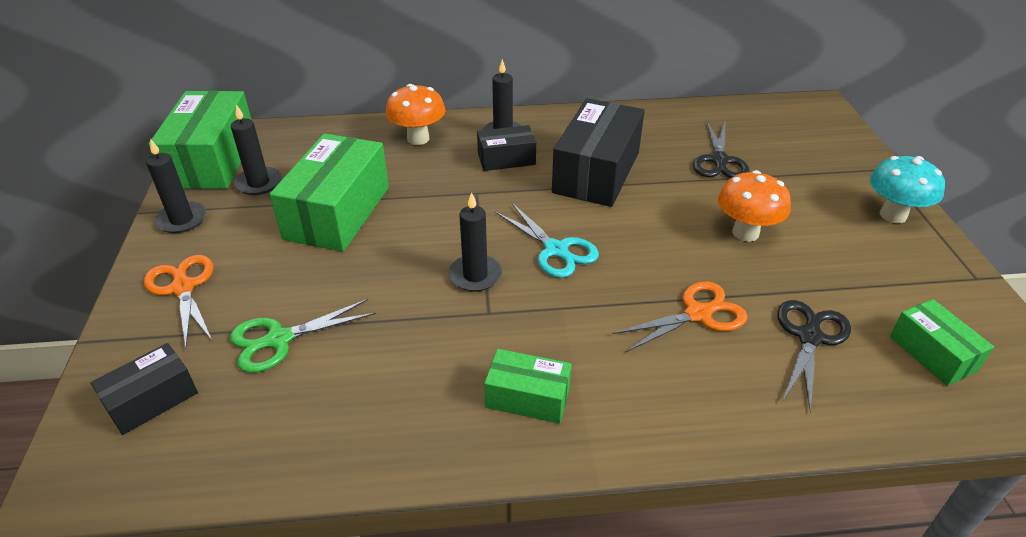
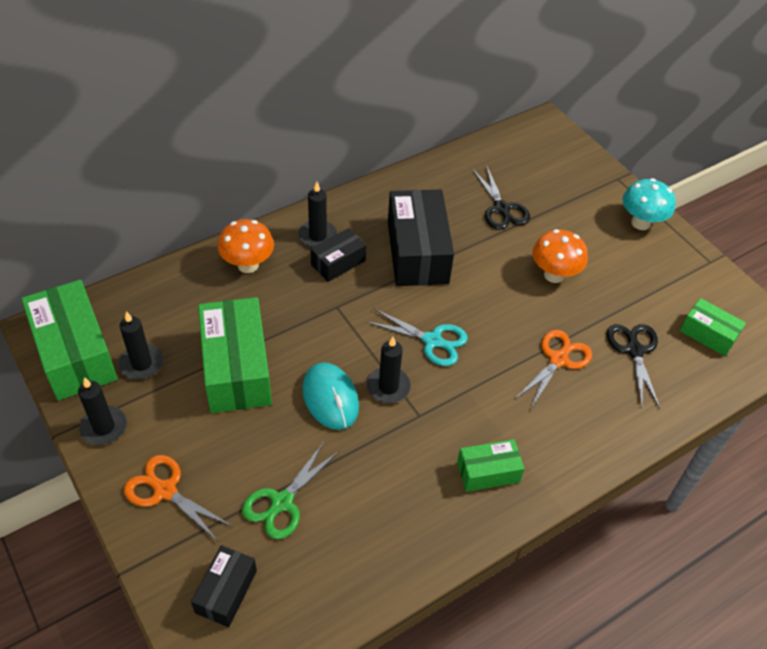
camera: 30 degrees left, 10 degrees up
none -> turquoise mouse [302,362,359,430]

